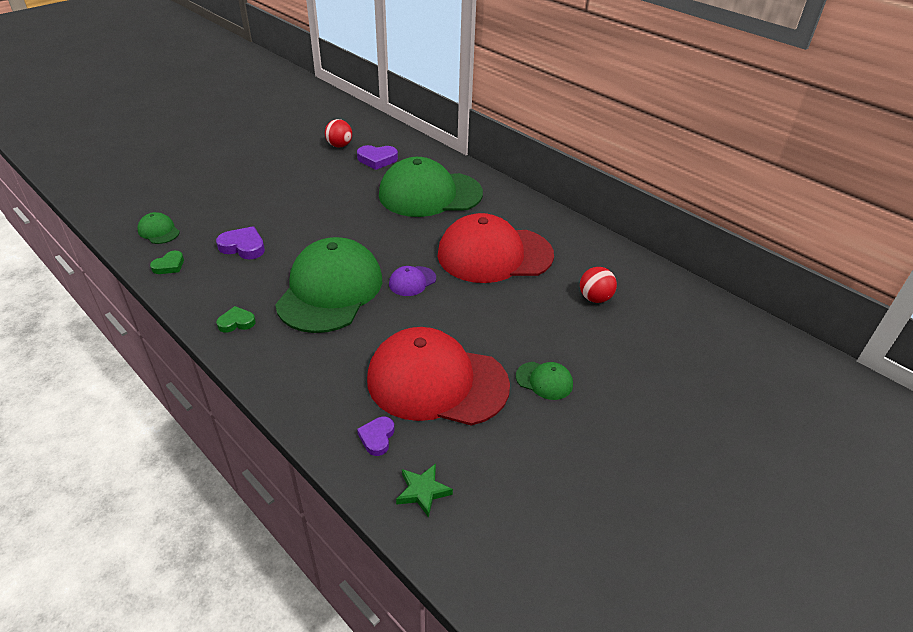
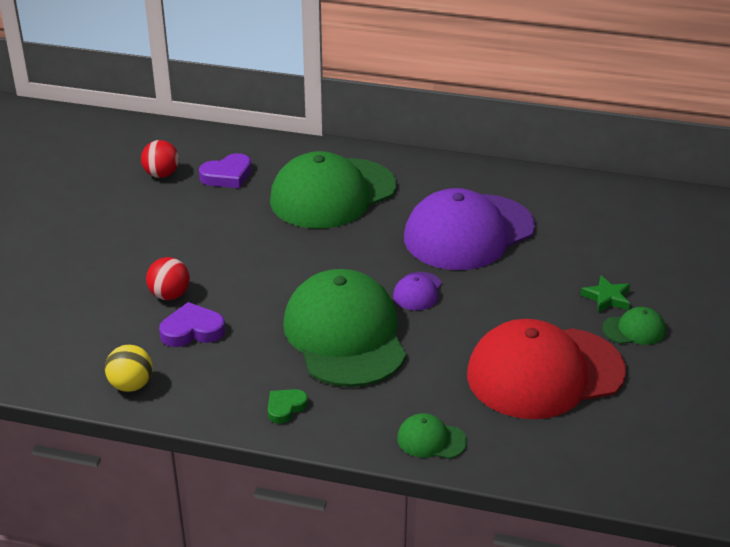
camera: 30 degrees left, 5 degrees down
green cap [137,212,180,244] -> green cap moved to [397,413,467,459]
green heart [150,251,184,274] -> yellow ball [105,345,153,392]
purple heart [357,417,394,456] -> none
green star [396,464,453,518] -> green star moved to [580,275,630,313]
red cap [437,213,554,283] -> purple cap [404,188,535,270]
red ball [580,267,617,303] -> red ball moved to [146,257,190,300]

